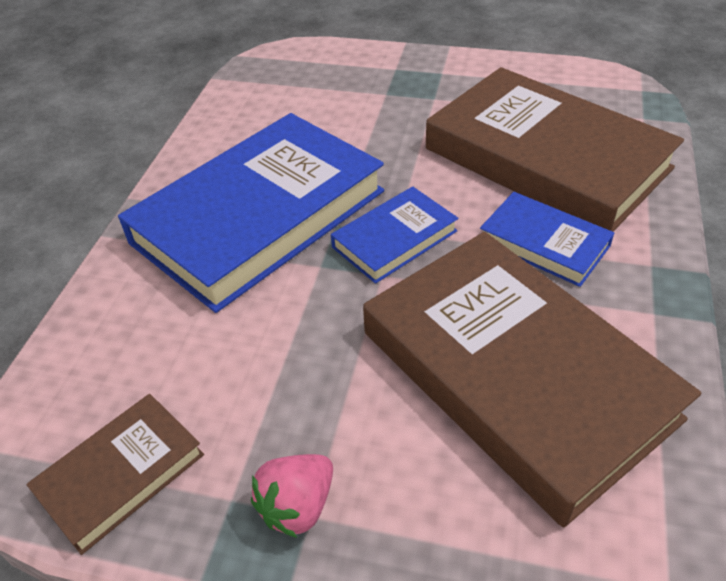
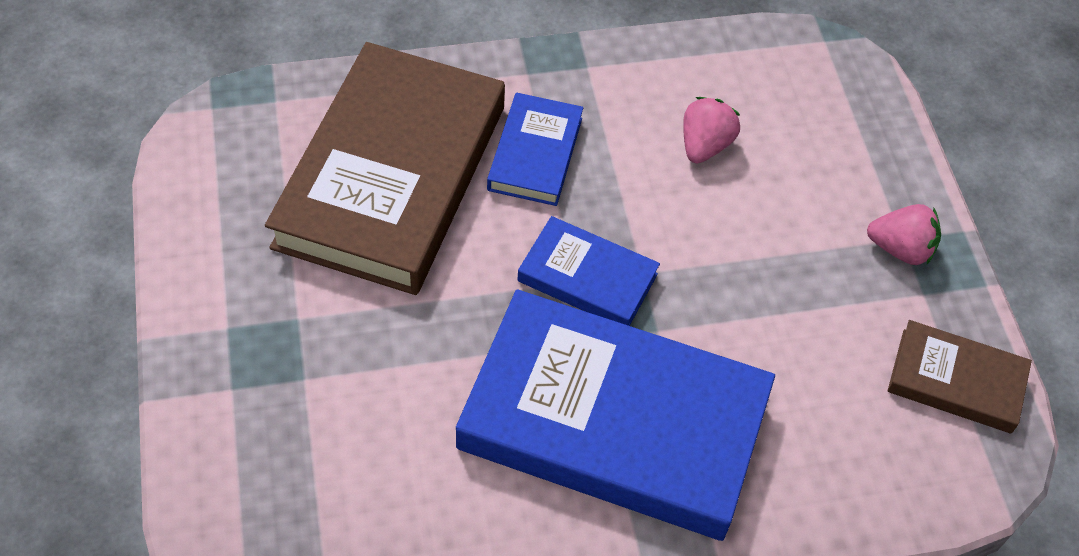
camera: 120 degrees left, 10 degrees up
brown book [363,232,702,527] -> pink strawberry [683,97,740,163]

